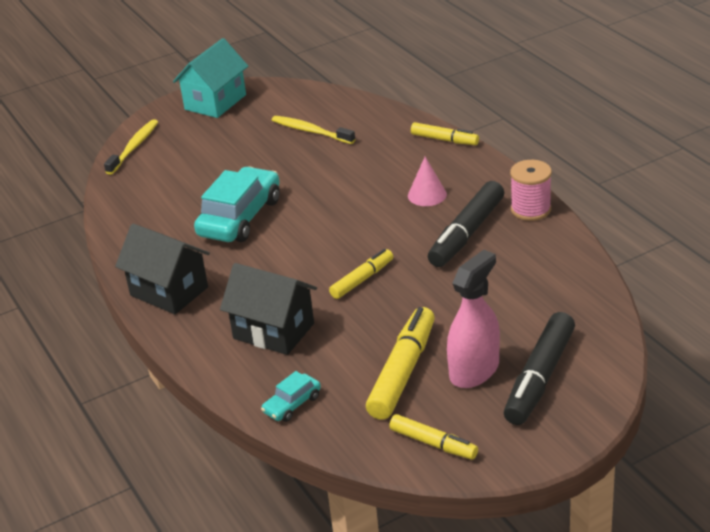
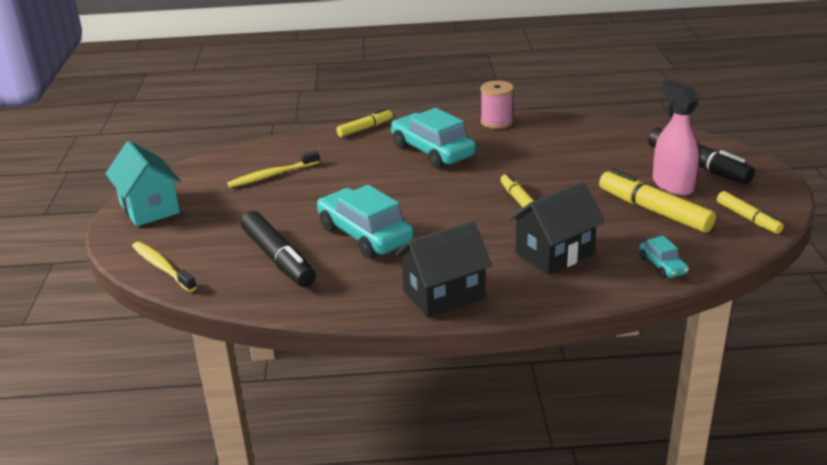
camera: 65 degrees left, 5 degrees down
yellow marker [389,414,478,460] -> yellow marker turned 90 degrees clockwise [717,191,784,234]
pink cone [408,157,447,206] -> turquoise car [391,108,476,168]
black marker [428,181,504,267] -> black marker moved to [241,211,316,287]

